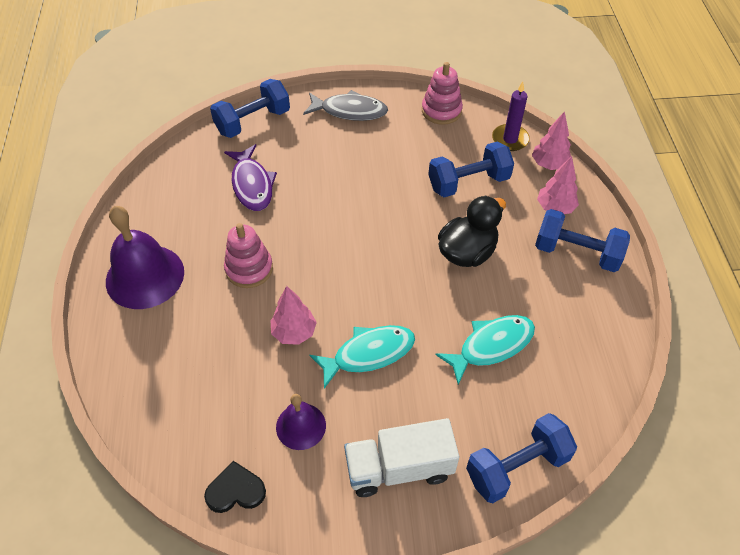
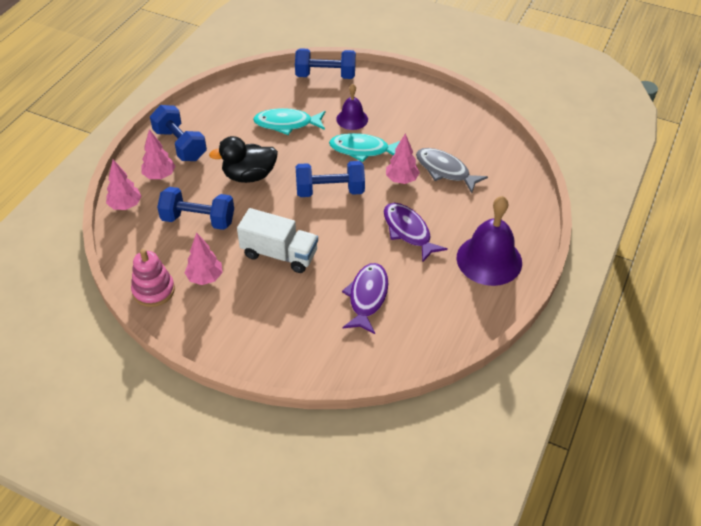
camera: 150 degrees left, 5 degrees down
black heart [204,461,266,513] -> none
blue dumbbell [210,79,290,138] -> blue dumbbell moved to [296,161,365,197]
pink stacking toy [224,223,273,288] -> purple fish [384,203,448,263]
purple bell [276,394,326,450] -> purple bell moved to [336,84,368,130]
grey fish [303,90,388,121] -> grey fish moved to [416,148,488,193]
white truck [344,418,459,497] -> white truck moved to [237,208,318,273]
purple candle [492,81,530,151] -> none
none -> pink tree [185,232,223,285]

